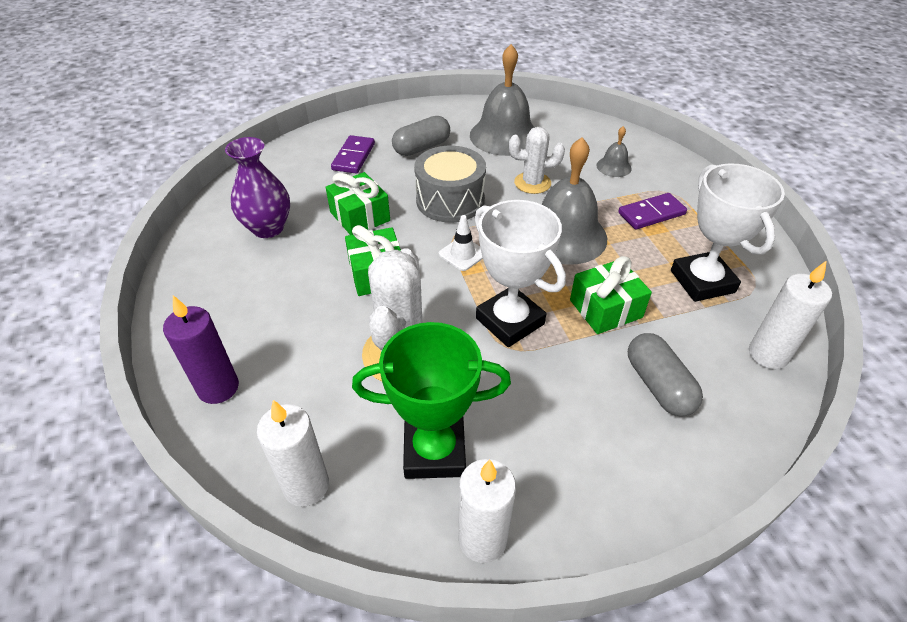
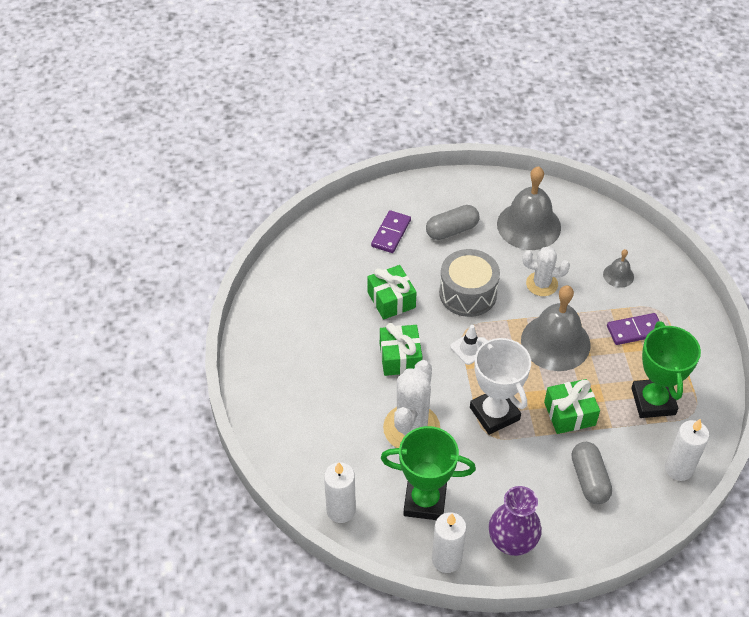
camera: 10 degrees right, 5 degrees up
purple candle [163,295,239,404] -> none
purple vase [225,137,290,238] -> purple vase moved to [489,486,542,556]
white trophy [671,163,785,302] -> green trophy [631,321,701,418]

